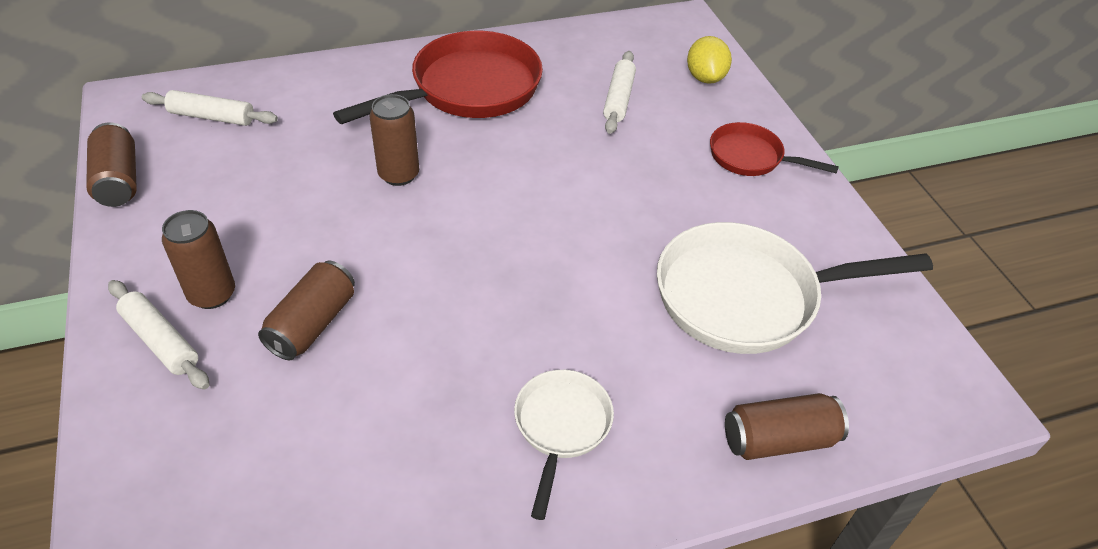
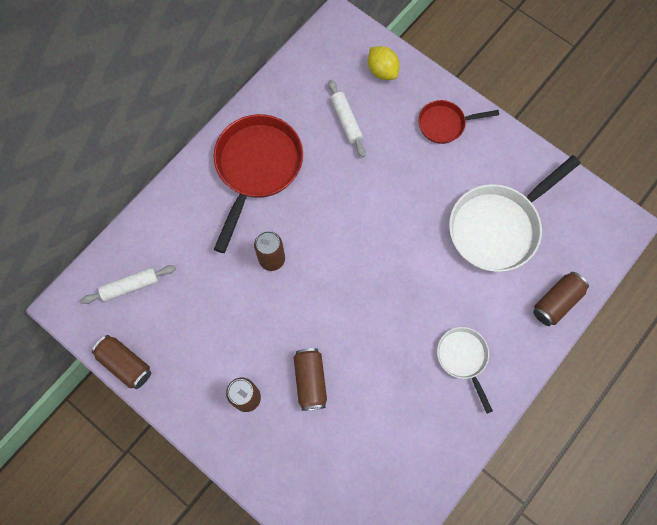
camera: 30 degrees left, 25 degrees up
white rolling pin [108,280,209,389] -> none

